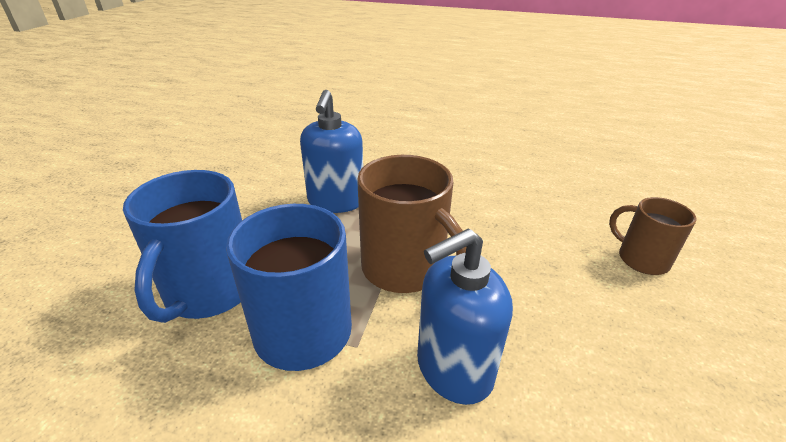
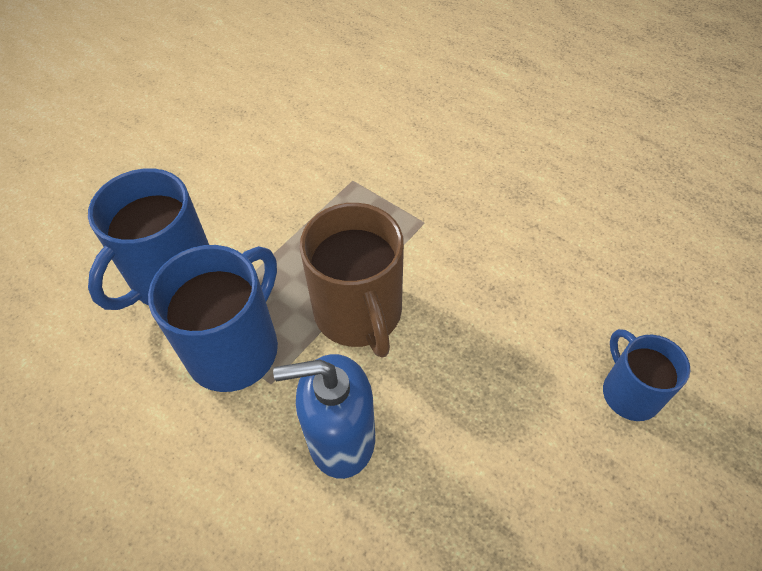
camera: 25 degrees right, 20 degrees up
blue soap dispenser [300,90,363,213] -> none
brown mug [609,197,697,275] -> blue mug [603,329,690,421]

